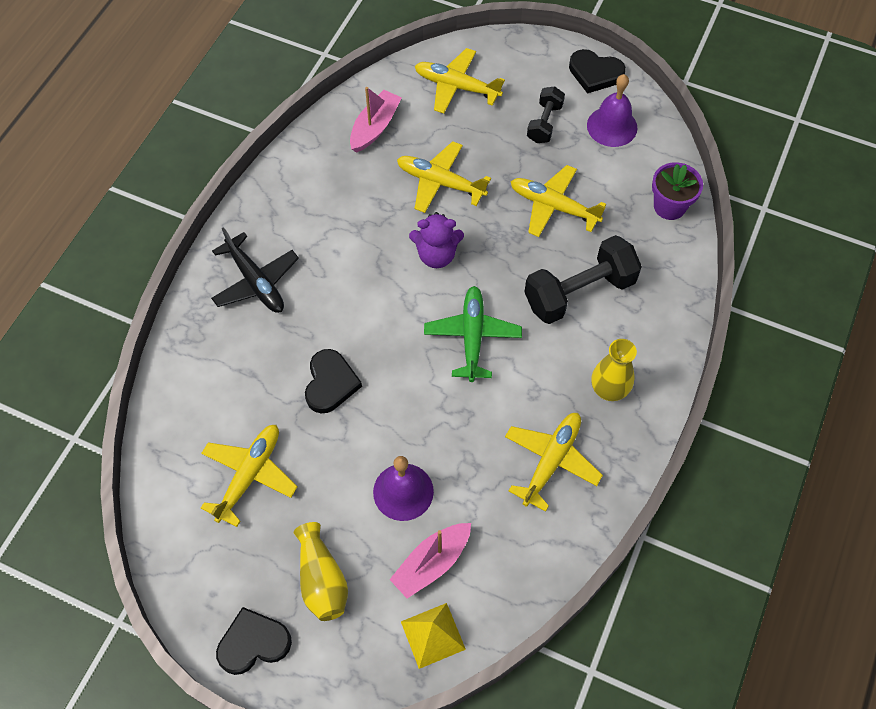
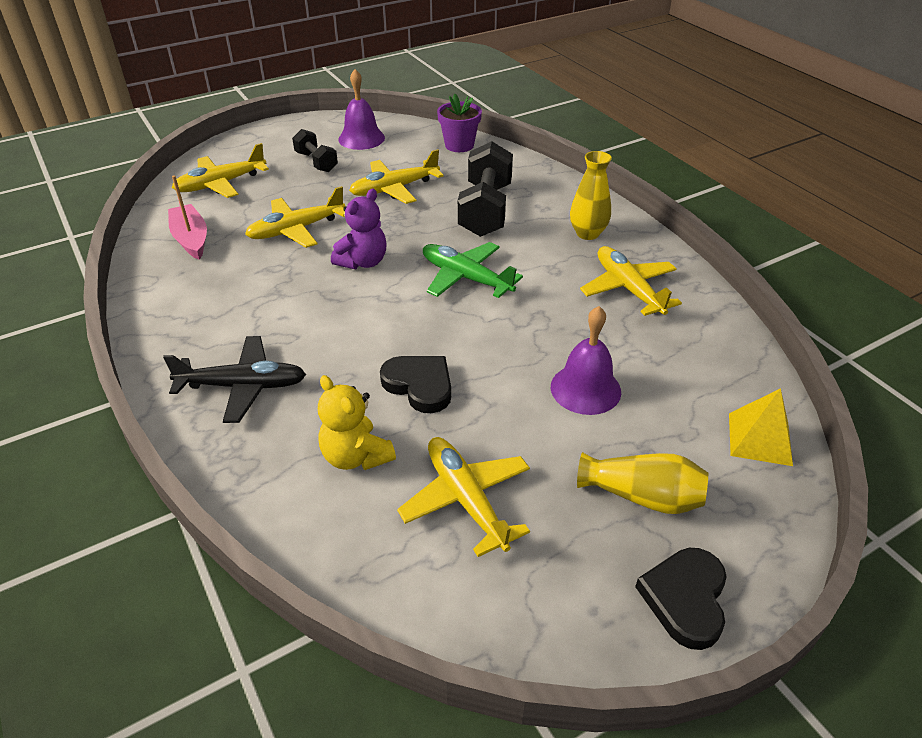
camera: 55 degrees left, 20 degrees down
pink boat [389,523,471,599] -> none
black heart [569,49,626,93] -> none
none -> yellow teddy bear [318,375,396,470]

